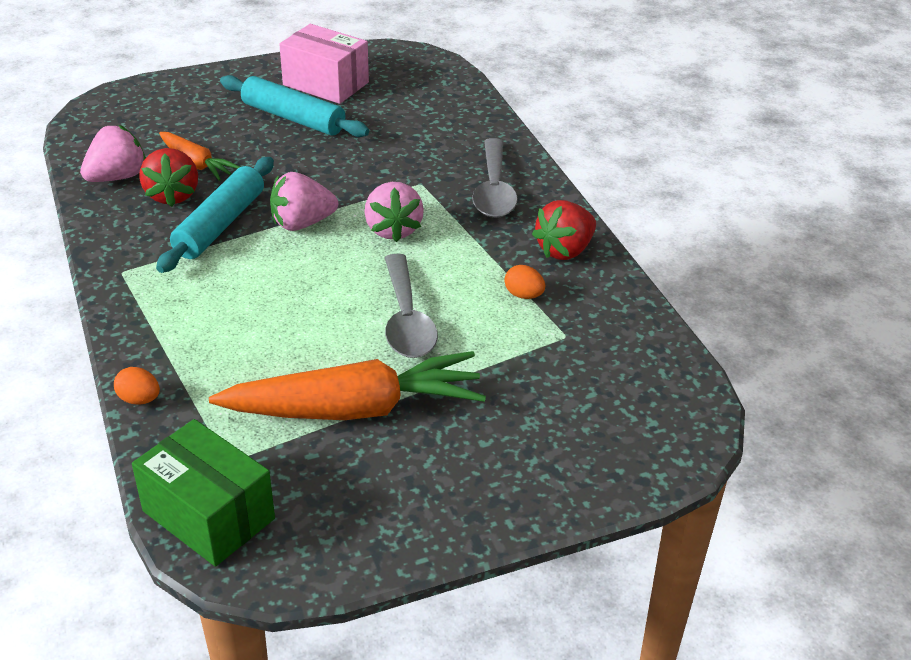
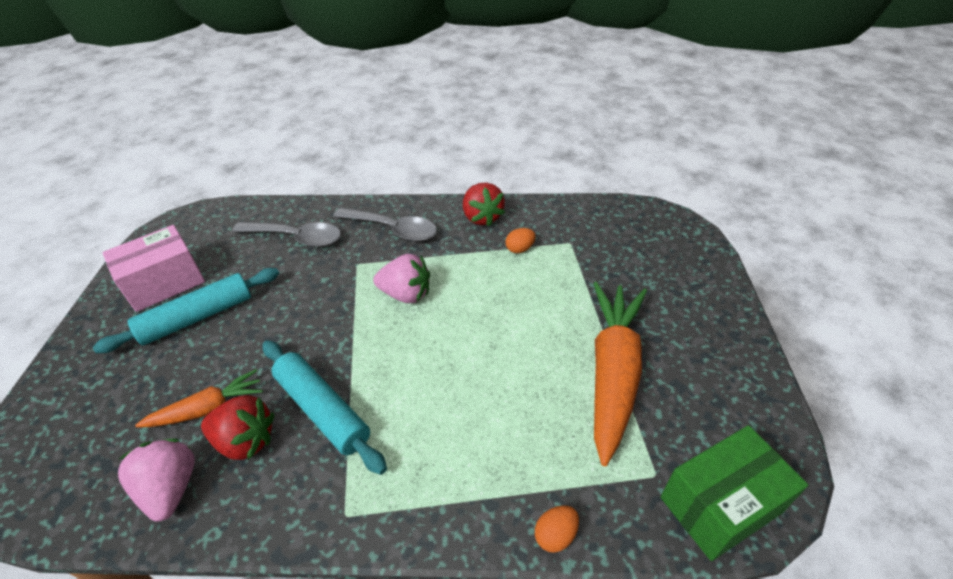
camera: 65 degrees left, 5 degrees up
pink strawberry [270,172,338,231] -> none
grey spoon [385,254,438,358] -> grey spoon moved to [233,222,341,247]

